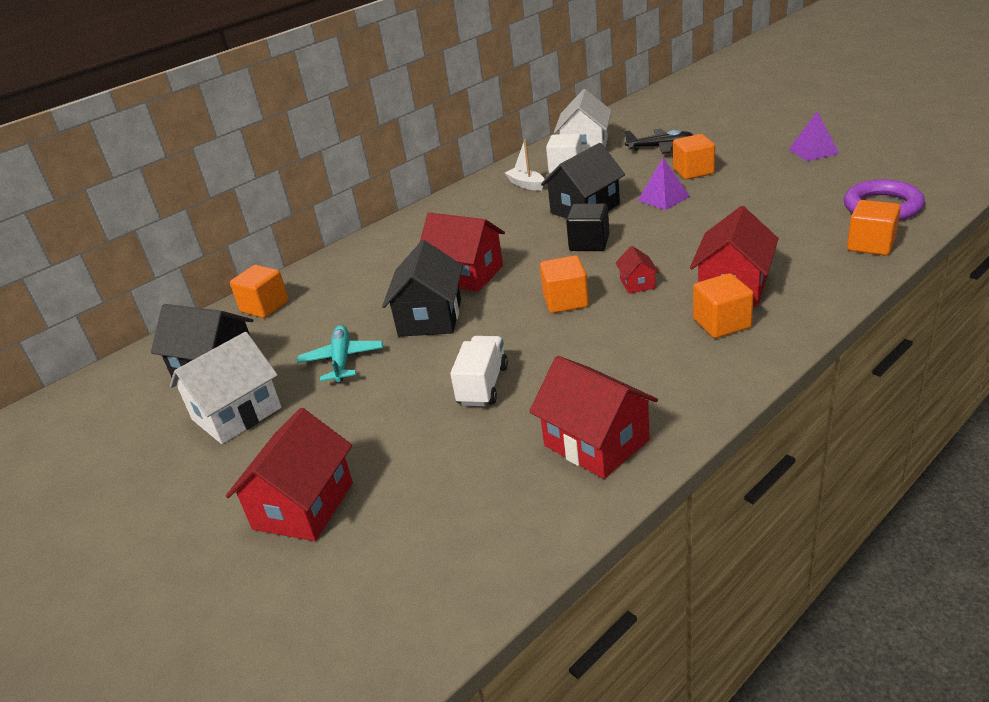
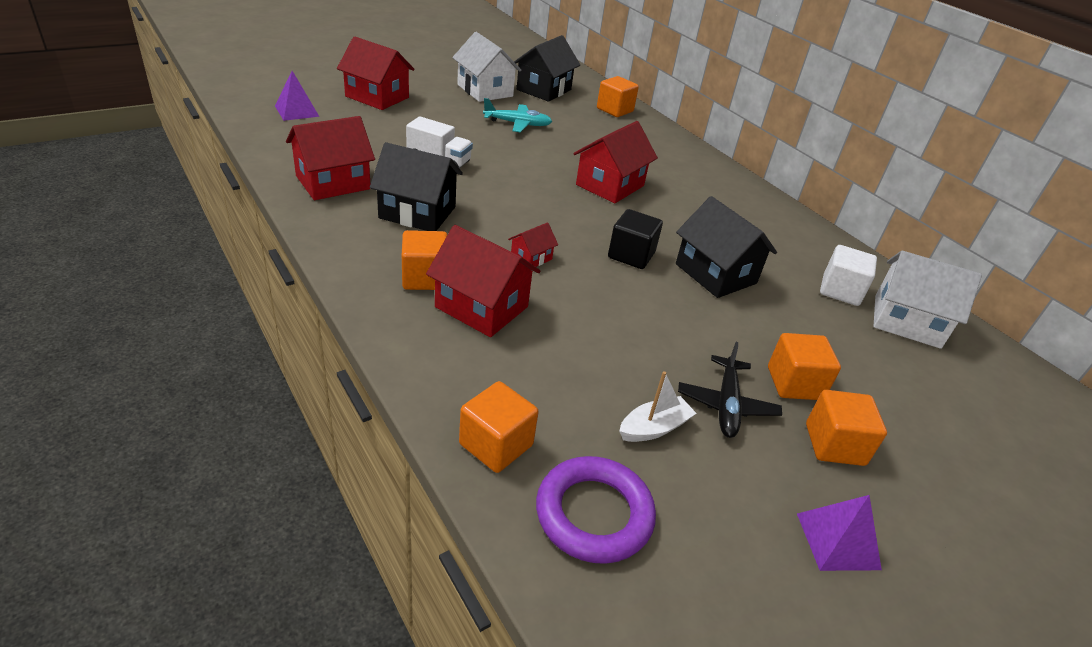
camera: 90 degrees right, 5 degrees up
black house [382,240,463,337] -> black house moved to [370,142,463,231]
white boat [505,140,545,190] -> white boat moved to [619,371,696,442]
orange cube [540,255,589,313] -> orange cube moved to [806,390,887,466]
red house [615,246,659,294] -> red house turned 45 degrees counterclockwise [508,223,558,267]
black plane [625,129,693,154] -> black plane moved to [678,342,782,438]
purple pyramid [638,158,690,210] -> purple pyramid moved to [275,71,319,121]

